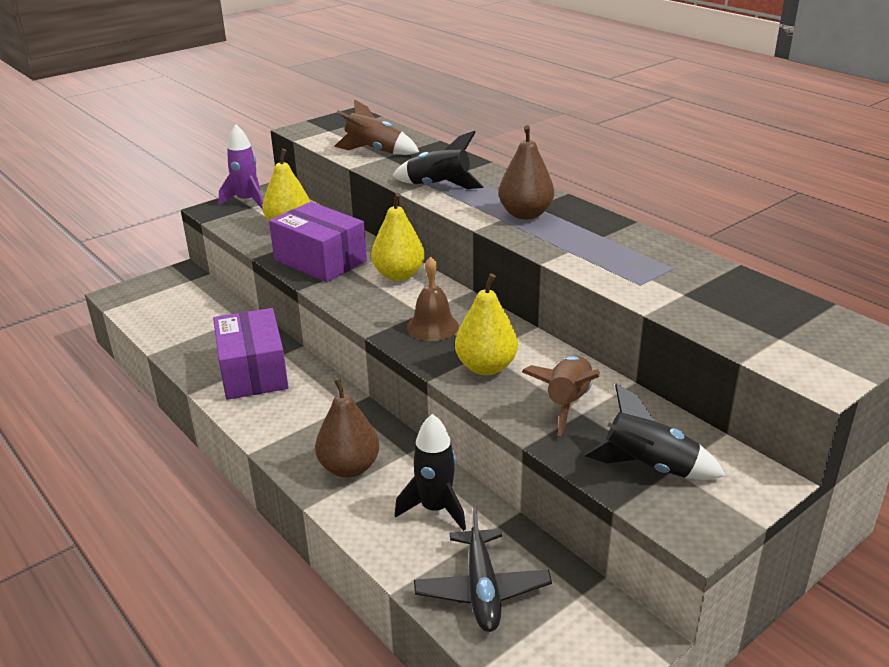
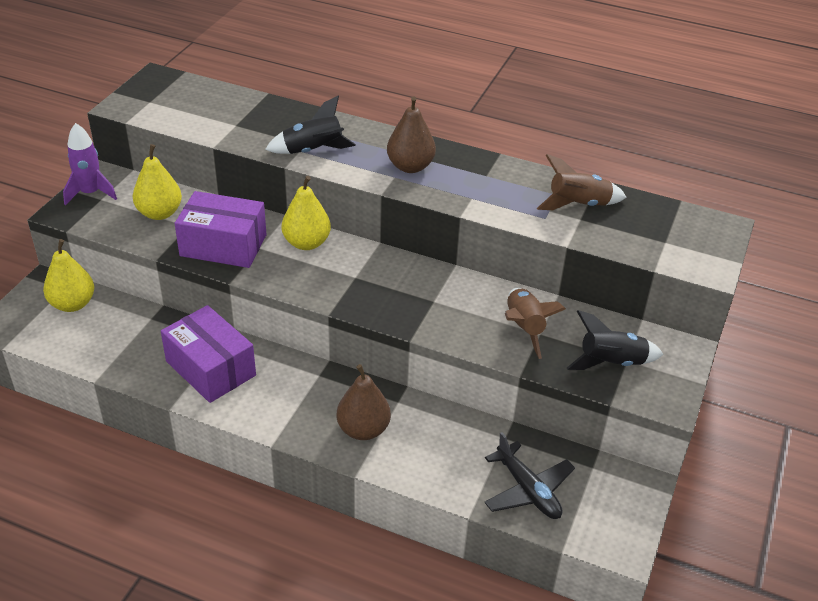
camera: 30 degrees left, 10 degrees up
brown rocket [334,99,419,155] -> brown rocket moved to [537,154,627,210]
black rocket [395,414,466,531] -> none
brown bell [407,257,459,341] -> none
yellow pear [455,273,518,375] -> yellow pear moved to [43,239,94,312]

